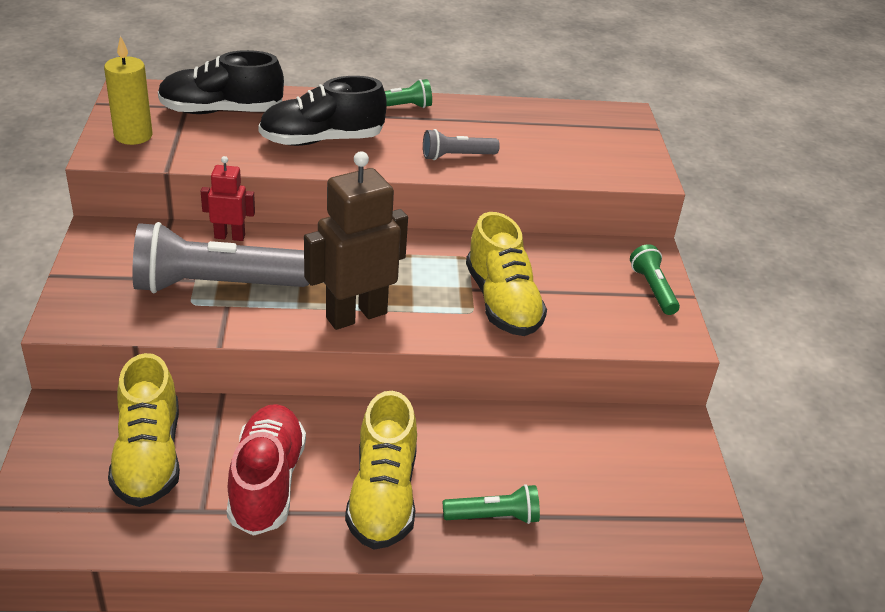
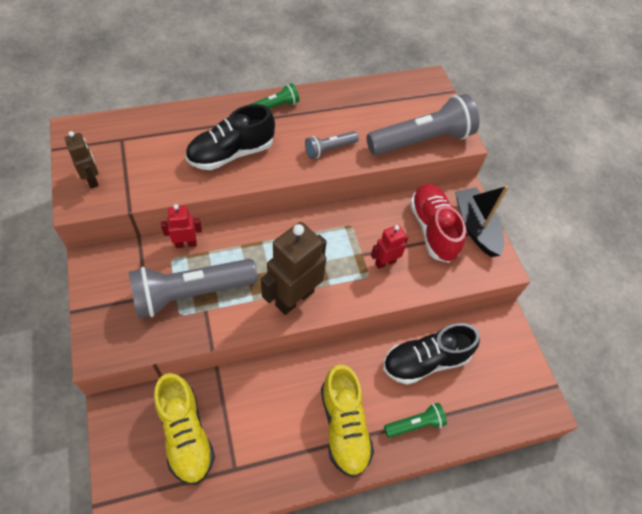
camera: 15 degrees left, 20 degrees up
yellow candle [104,36,152,145] -> brown robot [65,131,99,188]
black shoe [158,50,284,114] -> black shoe moved to [383,323,480,385]
red shoe [227,404,306,536] -> red shoe moved to [410,184,466,263]
yellow shoe [466,212,547,336] -> red robot [371,225,409,269]
green flashlight [630,244,680,315] -> black boat [455,186,509,257]
none -> grey flashlight [367,94,479,155]

